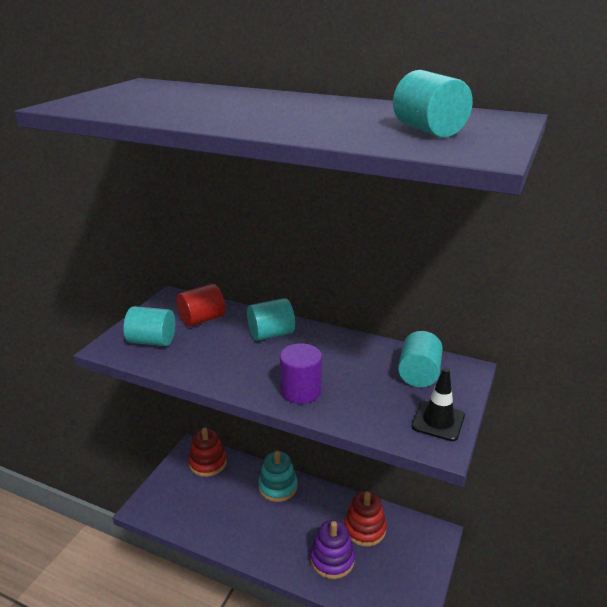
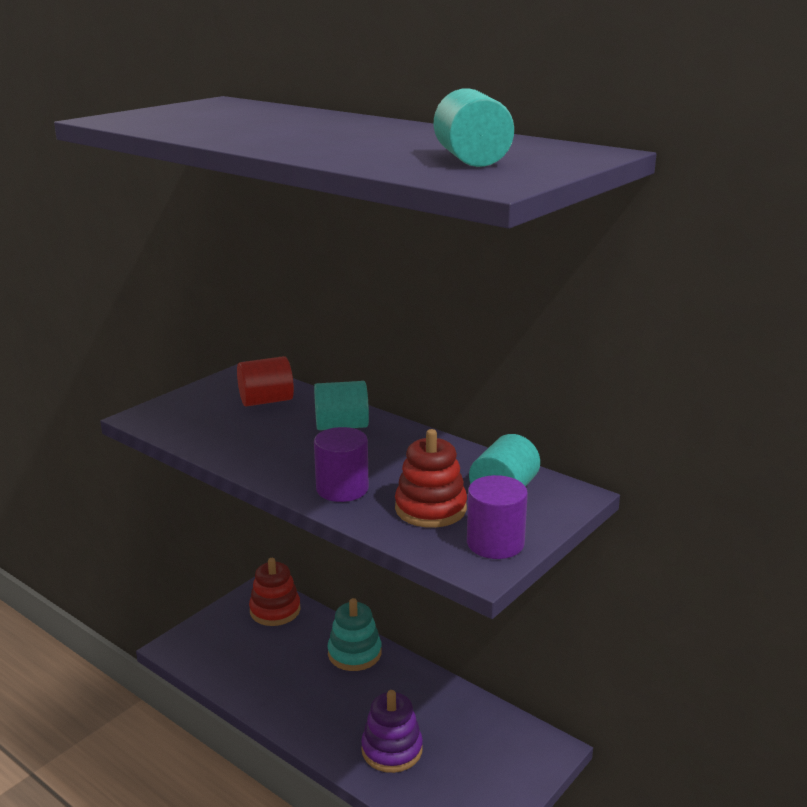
camera: 15 degrees right, 5 degrees down
turquoise cylinder [123,306,175,346] -> none
red stacking toy [344,491,387,547] -> red stacking toy moved to [395,429,467,528]
black traffic cone [411,368,465,441] -> purple cylinder [467,475,528,559]

